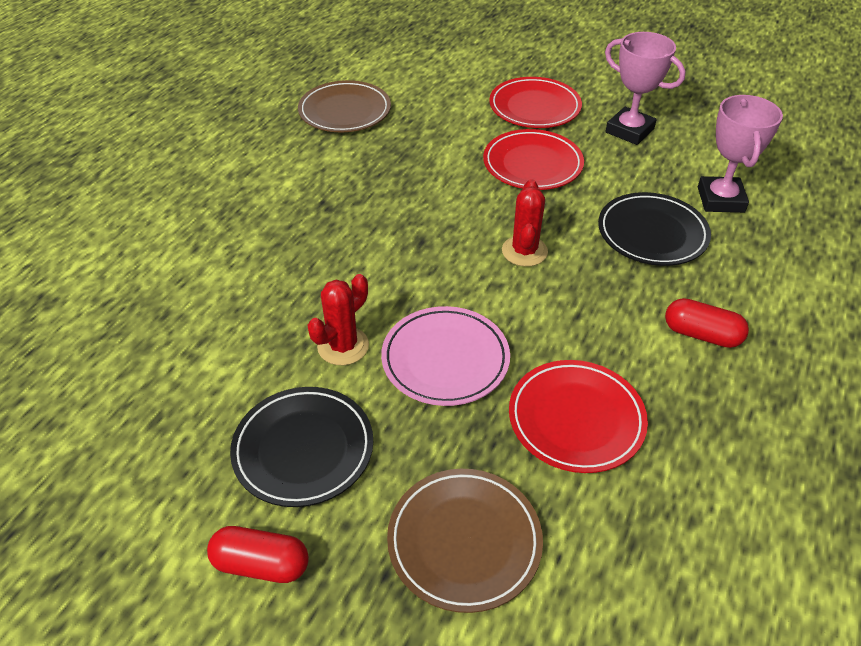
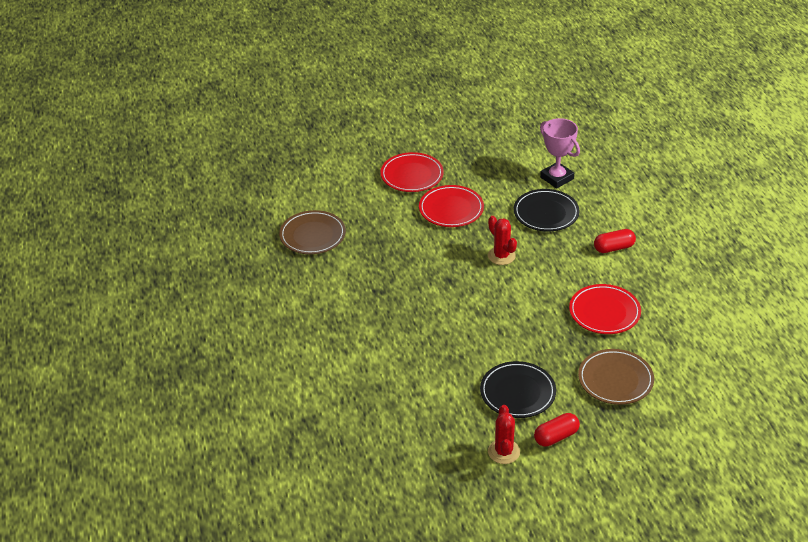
camera: 40 degrees left, 5 degrees down
red cactus [308,274,369,365] -> red cactus moved to [488,405,520,464]
pink plate [381,306,510,406] -> none
pink trophy [605,32,686,145] -> none

